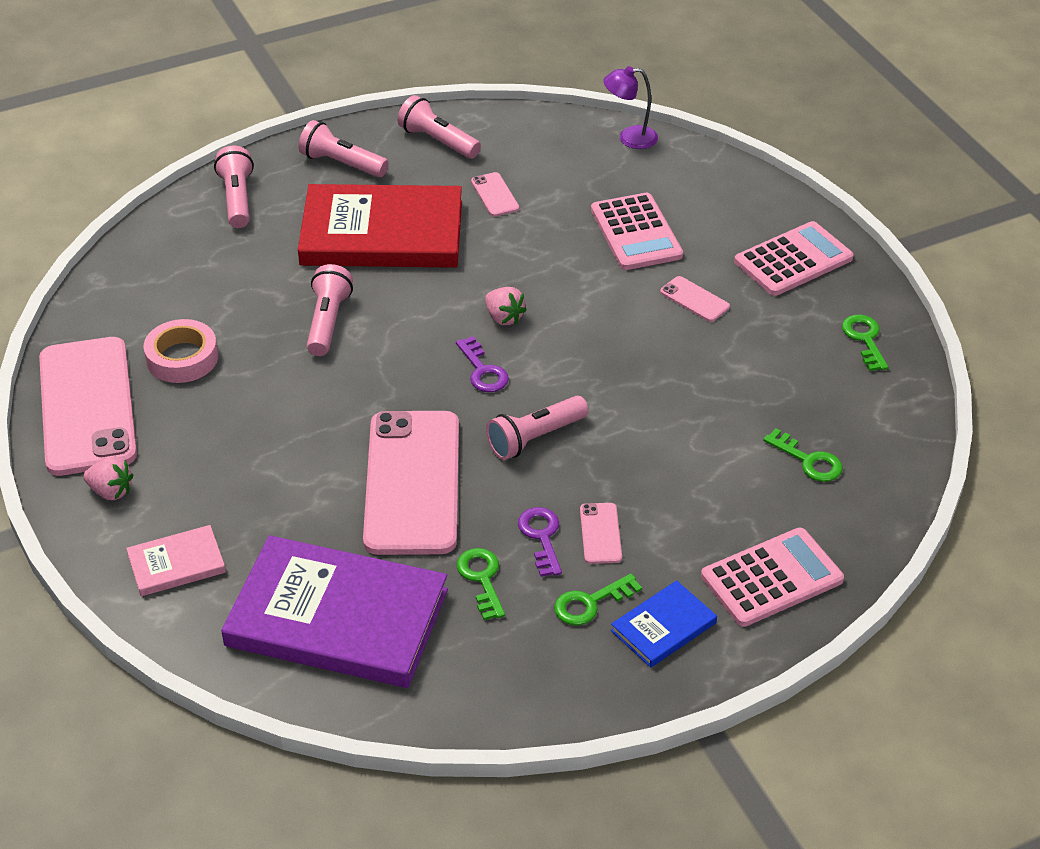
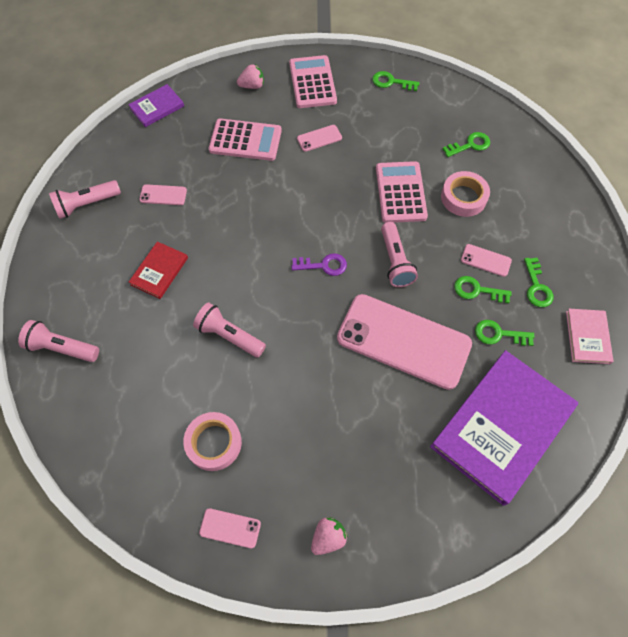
camera: 65 degrees left, 20 degrees up
pink phone [39,337,137,476] -> pink phone [199,508,261,548], size x0.40
pink book [126,525,226,596] -> pink book moved to [566,309,613,364]
pink flashlight [298,120,389,177] -> none
red book [298,184,462,268] -> red book [129,242,188,299], size x0.46
pink strawberry [485,287,527,325] -> pink strawberry moved to [237,64,264,89]
purple key [518,507,562,577] -> green key [454,276,511,303]
purple lamp [603,66,658,149] -> purple book [128,84,184,127]
blue book [611,580,717,668] -> none
pink calculator [701,528,844,627] -> pink calculator moved to [376,161,428,223]
none -> pink tape [441,171,490,217]

